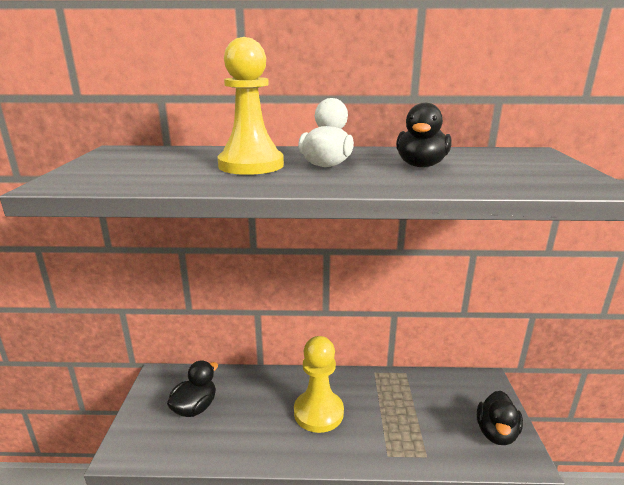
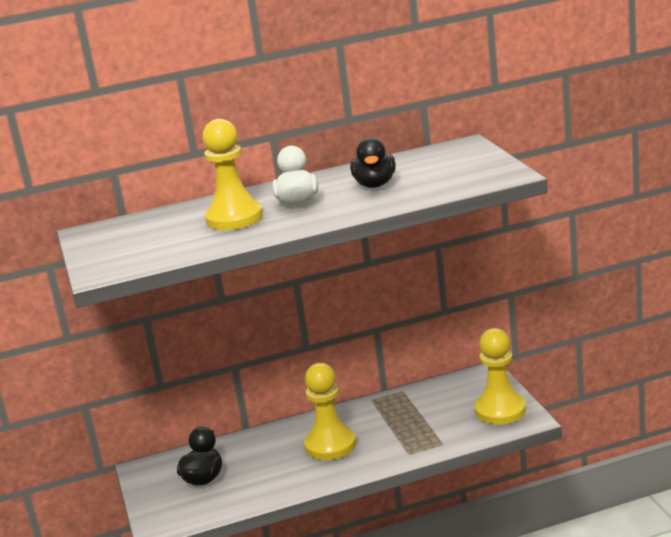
camera: 15 degrees left, 0 degrees up
black duck [477,391,523,445] -> yellow pawn [474,328,526,425]

